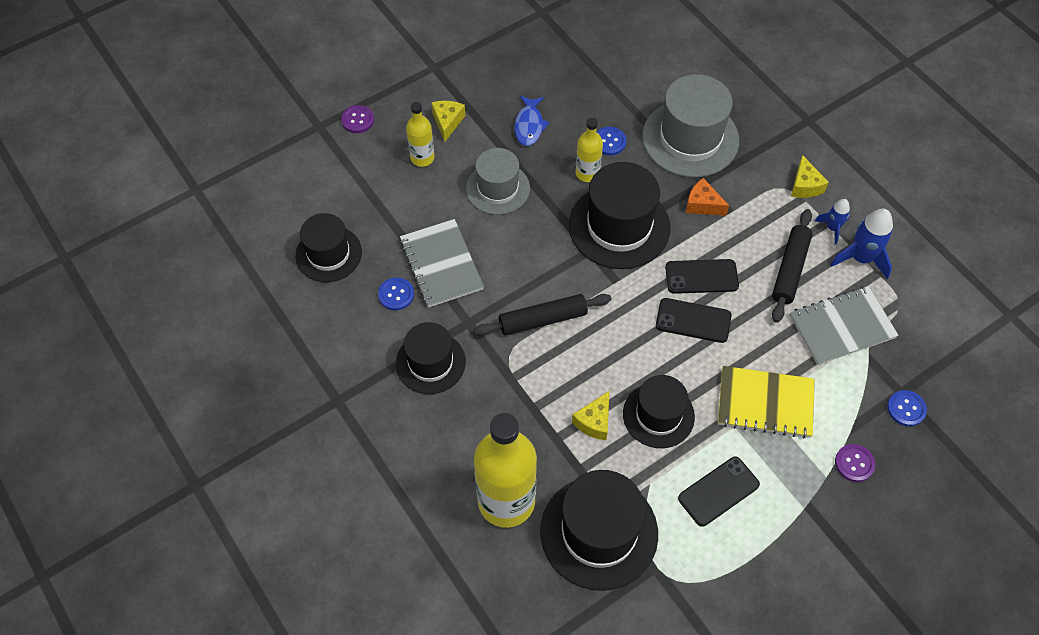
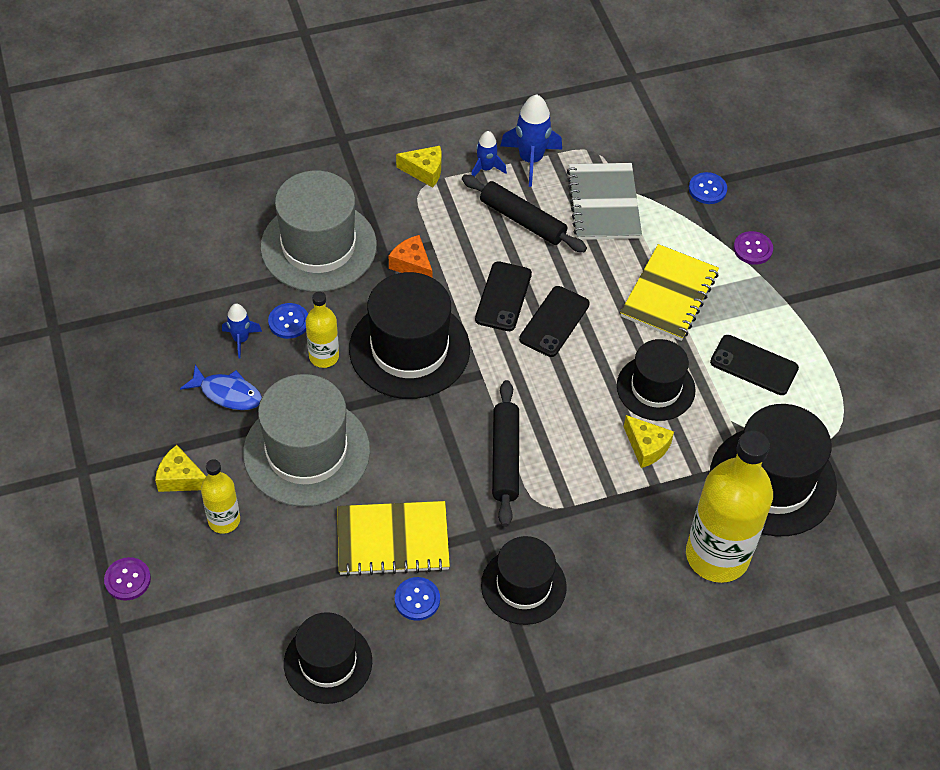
camera: 75 degrees left, 5 degrees down
grey notebook [400,219,484,308] -> yellow notebook [337,501,450,576]
grey hat [466,148,530,215] -> grey hat [243,374,370,507], size x1.55
black phone [678,457,760,527] -> black phone turned 45 degrees counterclockwise [710,335,799,395]
orange cheese [686,178,729,216] -> orange cheese turned 90 degrees clockwise [389,235,432,277]
none -> blue rocket [222,304,262,359]

